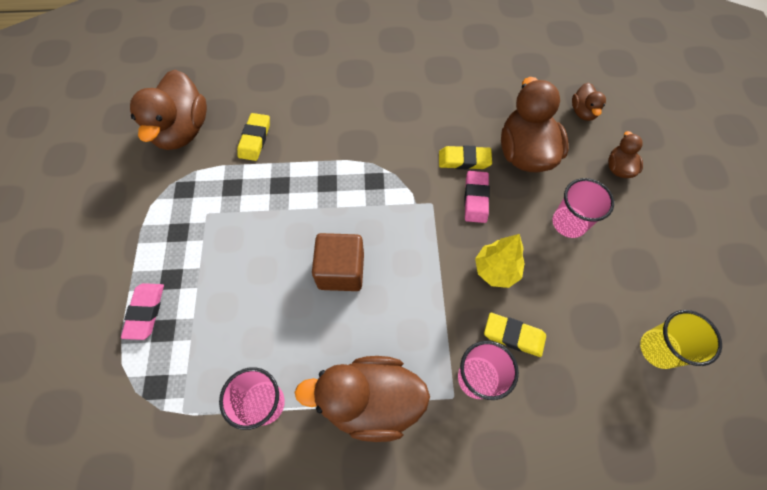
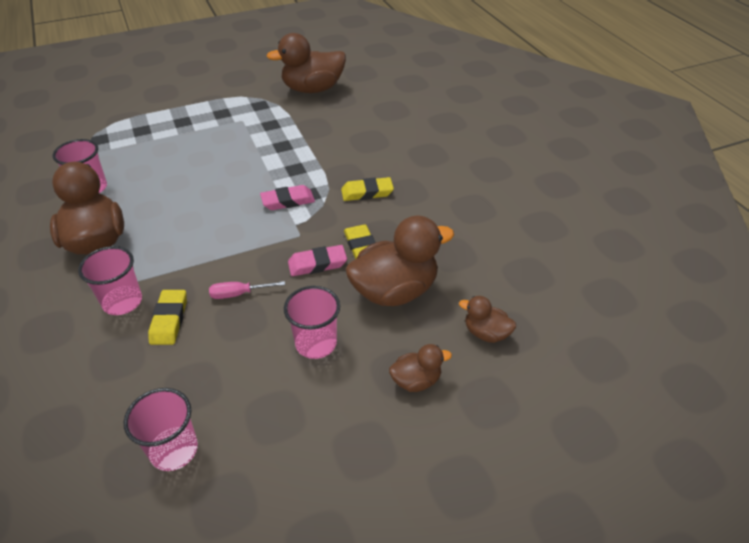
camera: 70 degrees right, 20 degrees down
pink eraser [121,283,164,340] -> pink eraser moved to [260,185,315,210]
yellow eraser [237,113,270,161] -> yellow eraser moved to [341,177,394,201]
brown cube [312,233,364,291] -> none
yellow tree [475,234,525,288] -> pink screwdriver [209,281,285,299]
brown duck [572,83,606,121] -> brown duck turned 45 degrees clockwise [459,296,516,343]
yellow cup [640,310,722,369] -> pink cup [124,388,198,471]

